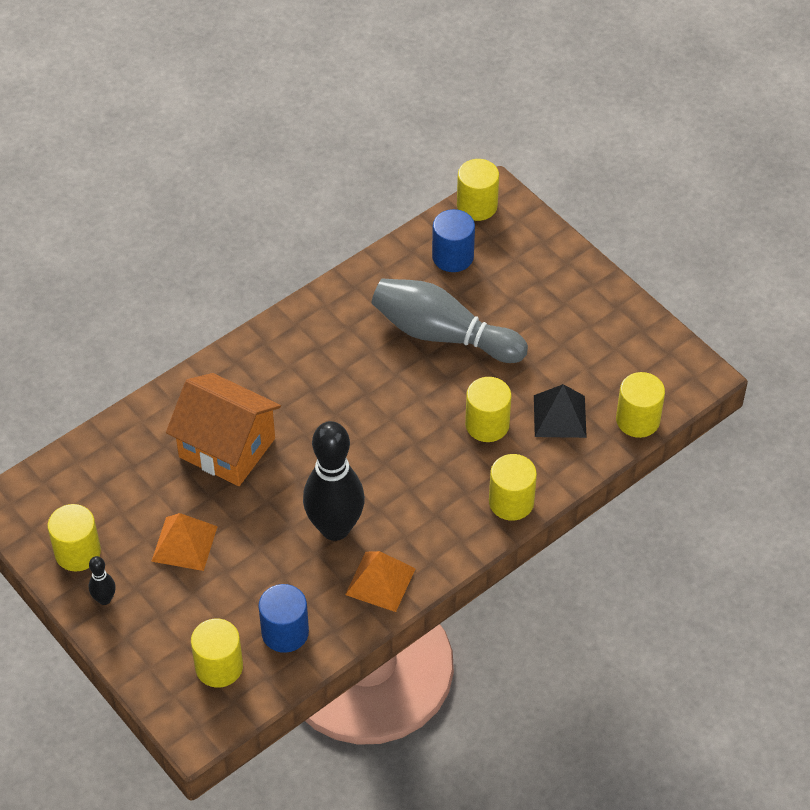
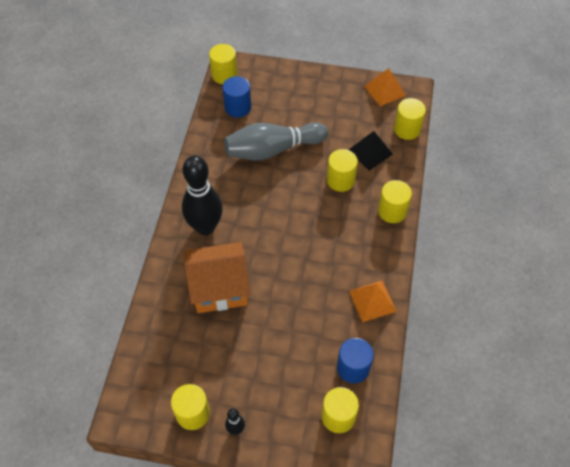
camera: 40 degrees left, 5 degrees up
orange pyramid [151,513,218,571] -> orange pyramid moved to [364,68,406,106]
black bowling pin [303,421,365,541] -> black bowling pin moved to [182,156,223,235]

